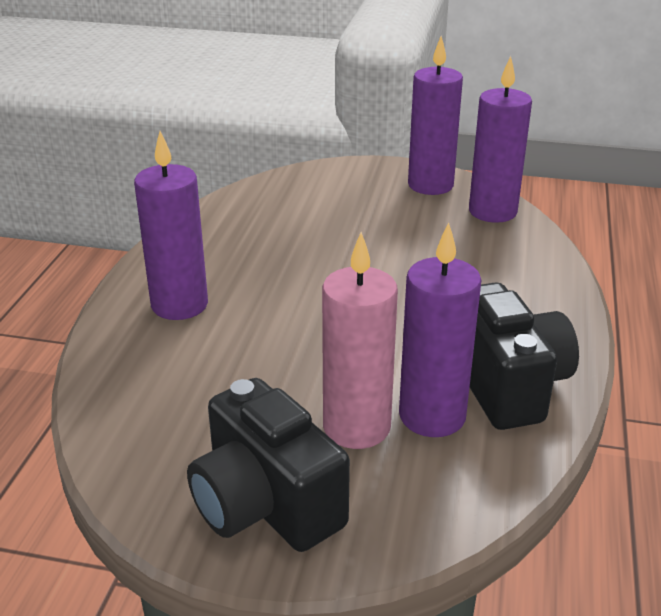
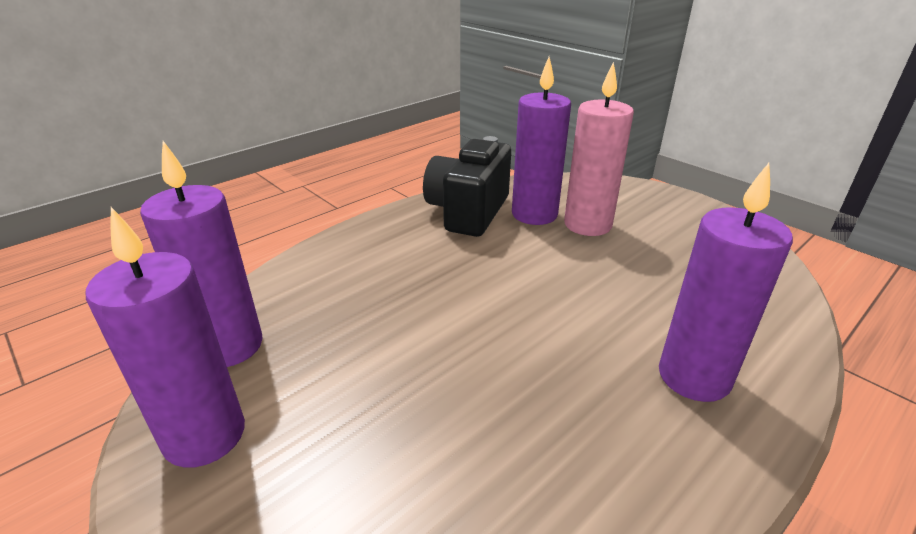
camera: 145 degrees left, 0 degrees up
black camera [187,378,350,552] -> none

